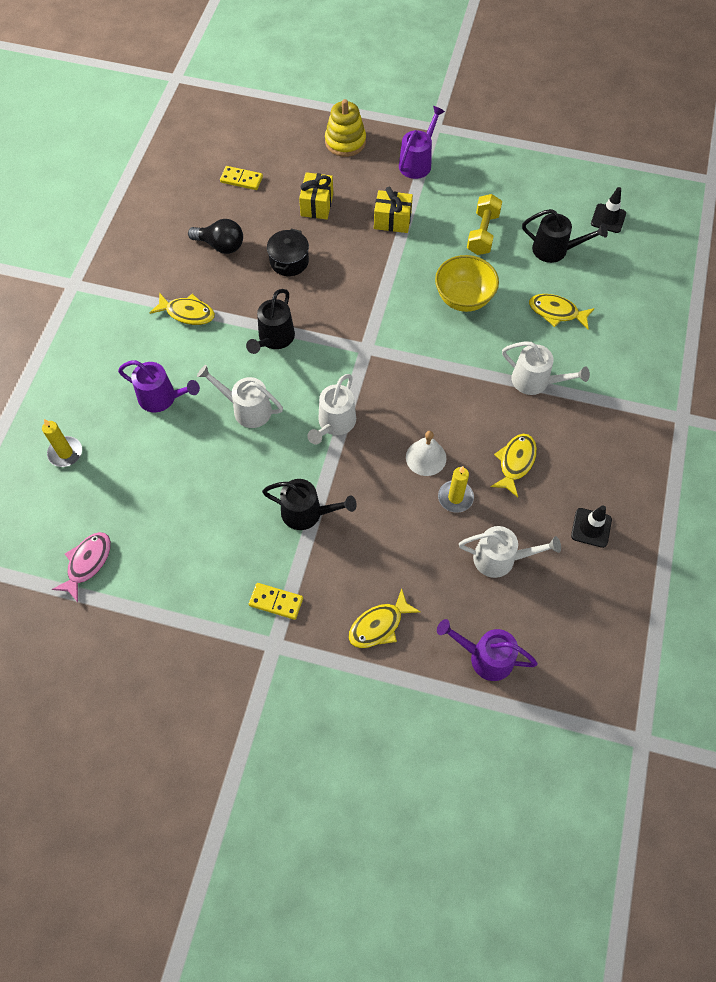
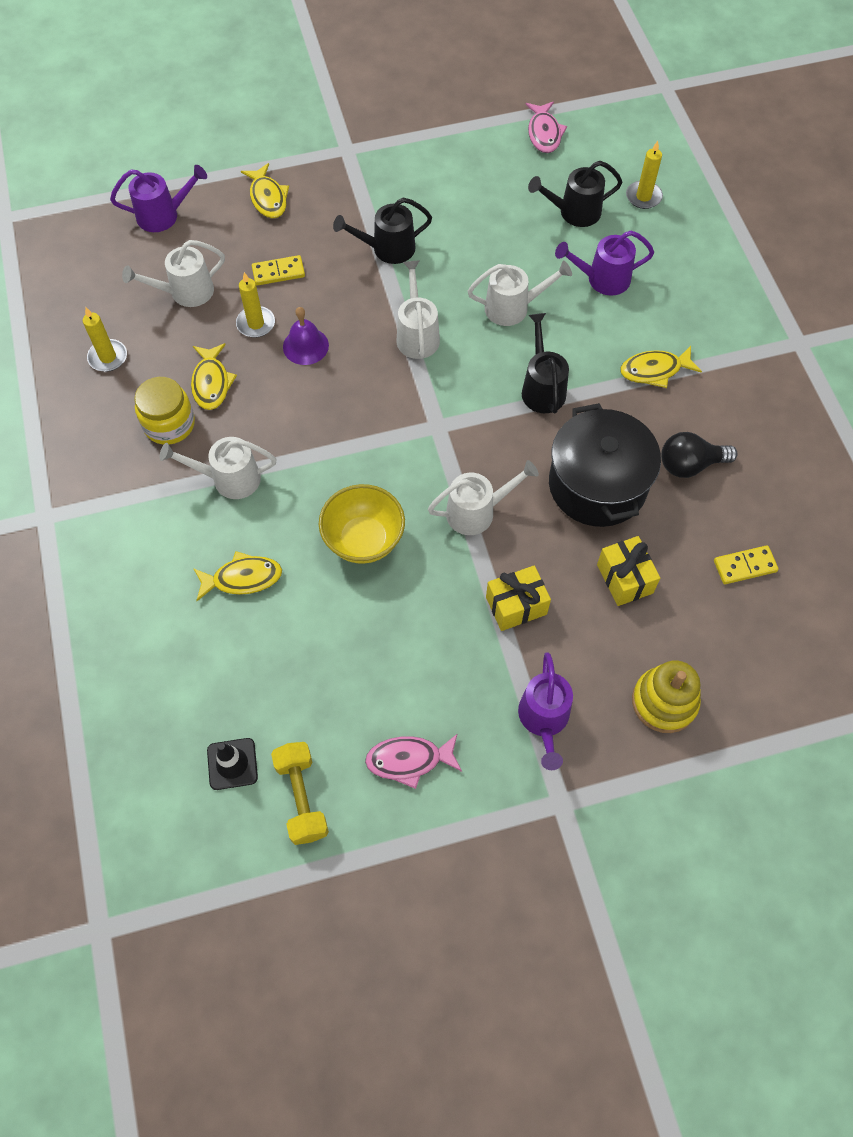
camera: 150 degrees right, 0 degrees up
yellow domino [249,583,303,620] -> yellow domino moved to [252,255,305,286]
black pot [267,228,309,276] -> black pot [549,403,661,527], size x1.88
yellow fish [348,589,420,648] -> yellow fish turned 135 degrees clockwise [241,163,289,218]
white bell [406,431,447,476] -> purple bell [283,307,329,365]
yellow dumbbell [467,194,502,255] -> yellow dumbbell moved to [271,742,329,845]
black watering can [522,209,608,263] -> black watering can moved to [528,161,622,227]
black traffic cone [571,505,612,548] -> yellow candle [83,308,127,372]
none -> yellow jar [134,377,195,445]
none -> pink fish [365,733,462,789]
none -> white watering can [428,460,539,535]

